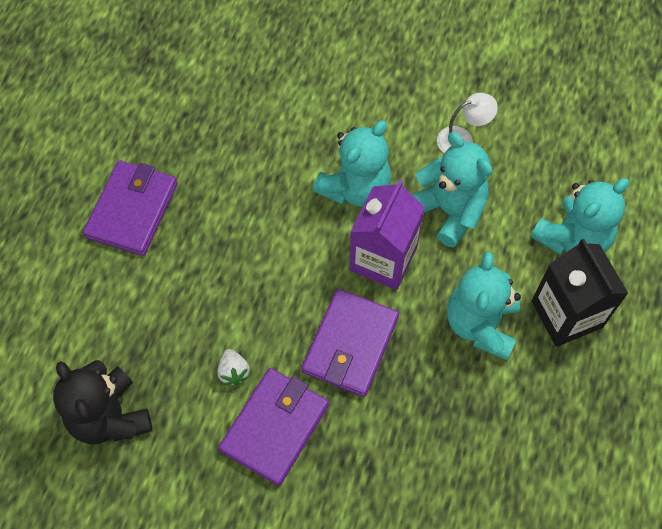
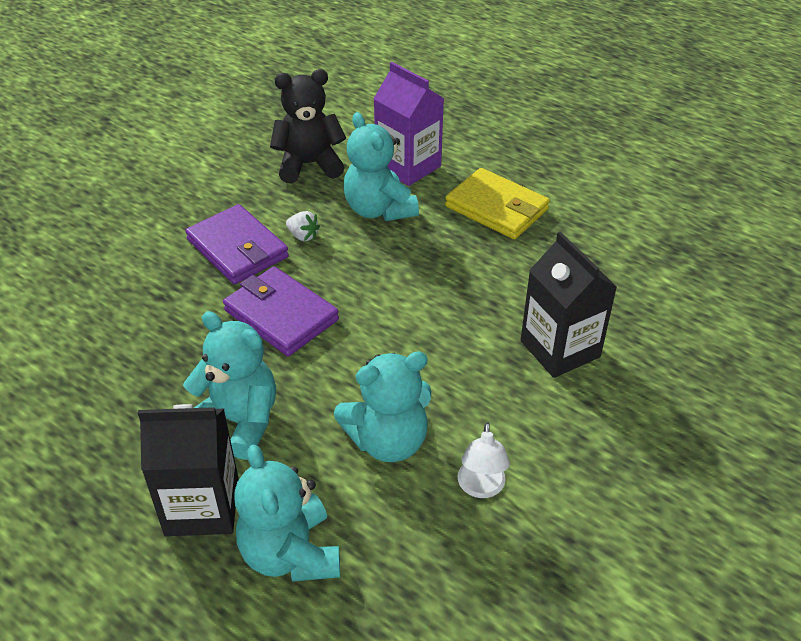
camera: 110 degrees right, 20 degrees down
purple wallet [83,160,177,256] -> yellow wallet [445,168,550,239]
white strawberry [217,349,250,385] -> white strawberry turned 150 degrees counterclockwise [286,211,320,241]
turquoise teddy bear [312,120,391,207] -> turquoise teddy bear moved to [344,112,419,221]
purple carton [349,180,425,290] -> purple carton moved to [373,62,444,186]
none -> black carton [521,232,617,378]

